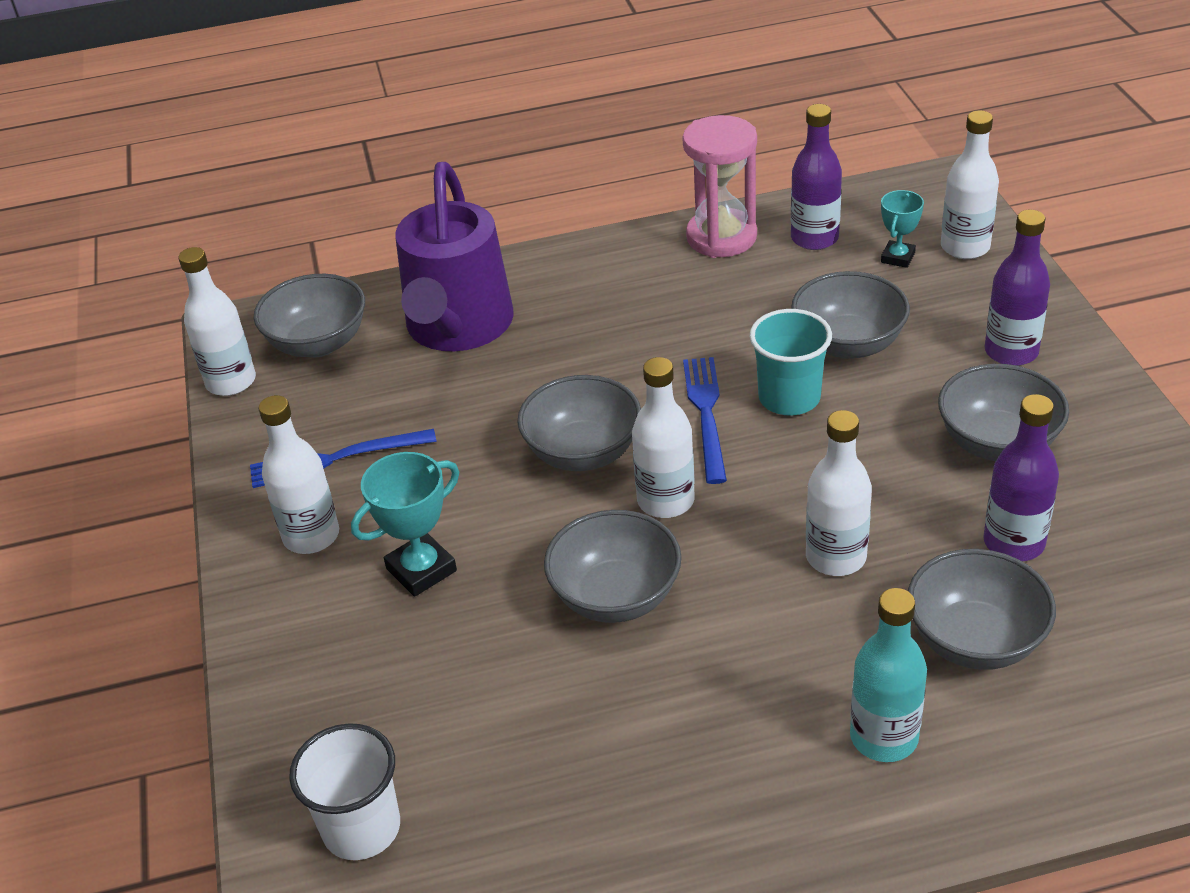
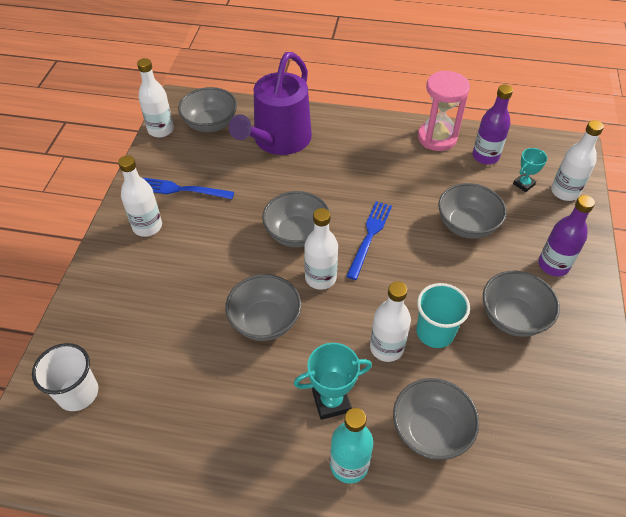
camera: 20 degrees right, 10 degrees up
turquoise trophy [351,452,459,597] -> turquoise trophy moved to [294,343,372,420]
turquoise cup [750,309,832,415] -> turquoise cup moved to [416,283,470,348]
purple bottle [984,394,1059,561] -> none

